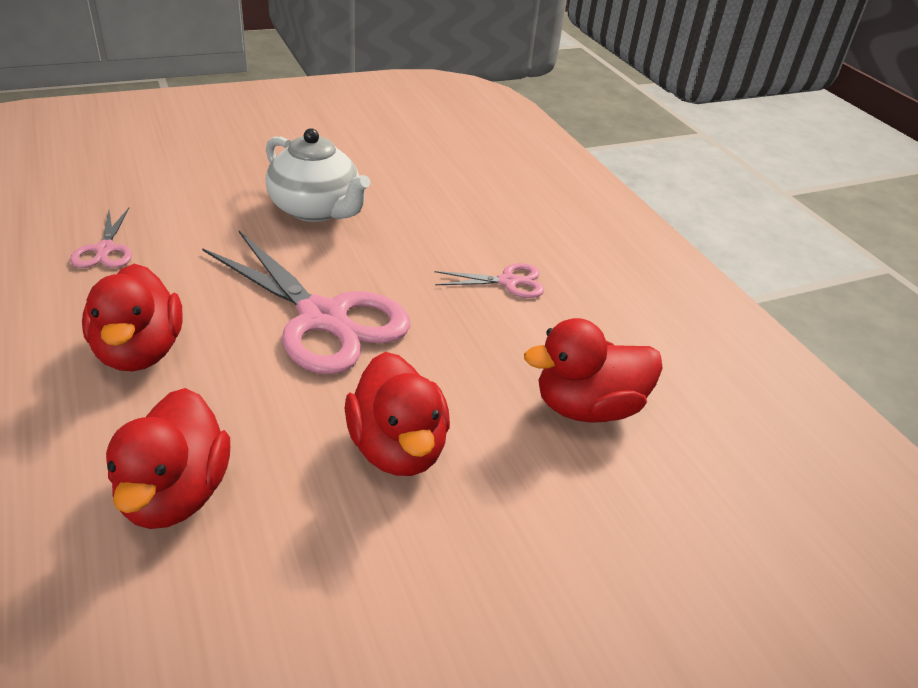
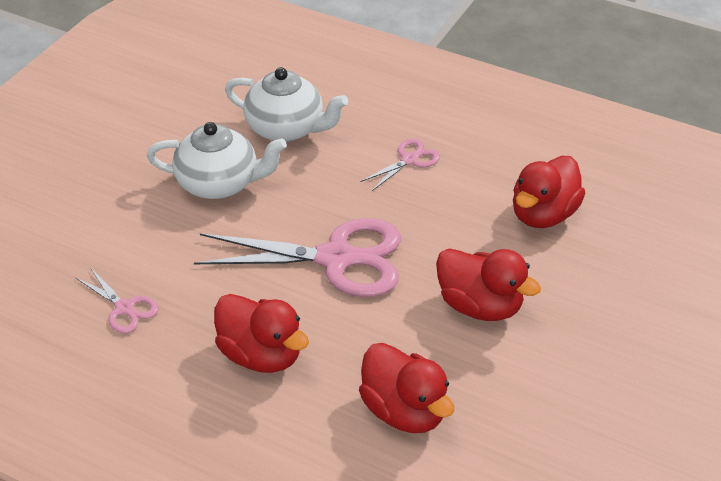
camera: 35 degrees left, 5 degrees up
none -> white teapot [225,67,348,142]

